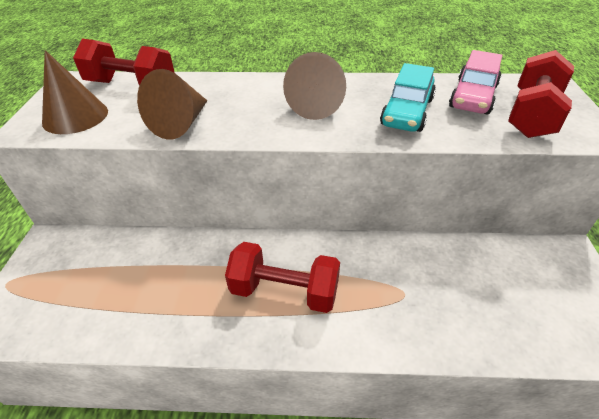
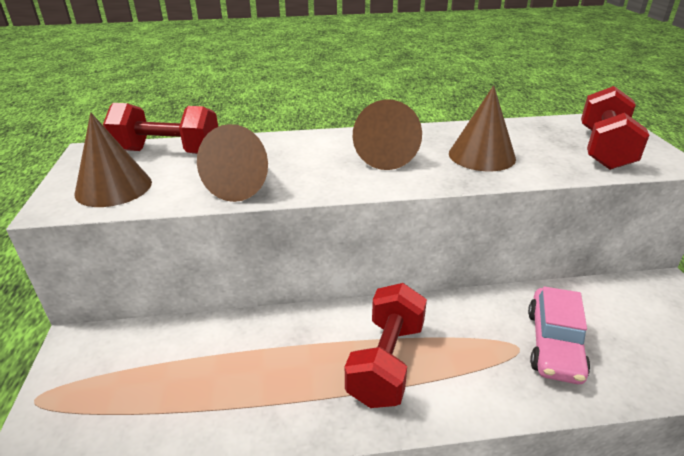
camera: 10 degrees left, 10 degrees down
red dumbbell [225,242,340,313] -> red dumbbell turned 75 degrees counterclockwise [345,283,427,408]
turquoise car [380,63,436,132] -> brown cone [449,85,516,171]
pink car [449,50,502,114] -> pink car moved to [528,286,590,384]

